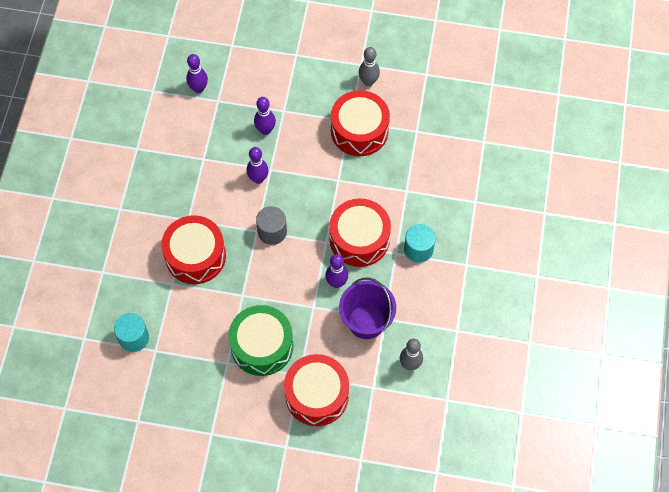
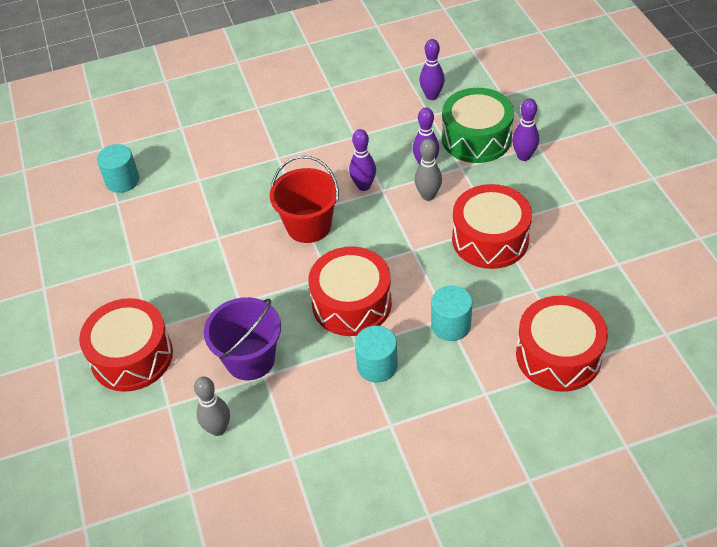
camera: 65 degrees right, 15 degrees down
red drum [161,215,226,284] -> red drum moved to [516,296,608,392]
green drum [228,305,293,376] -> green drum moved to [442,88,514,163]
grey cylinder [256,206,287,245] -> red bucket [270,156,339,243]
purple bowling pin [325,254,348,288] -> purple bowling pin moved to [512,99,539,161]
grey bowling pin [359,47,380,86] -> grey bowling pin moved to [415,139,442,201]
none -> turquoise cylinder [431,285,472,341]

